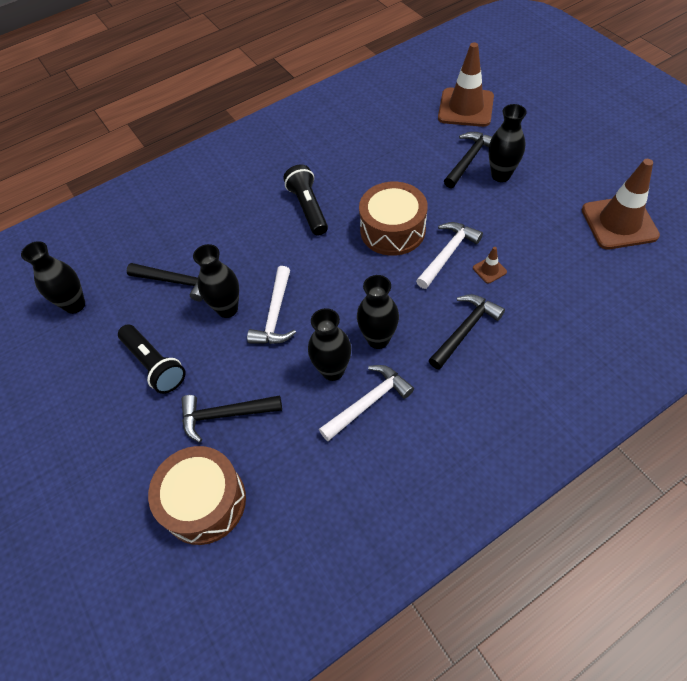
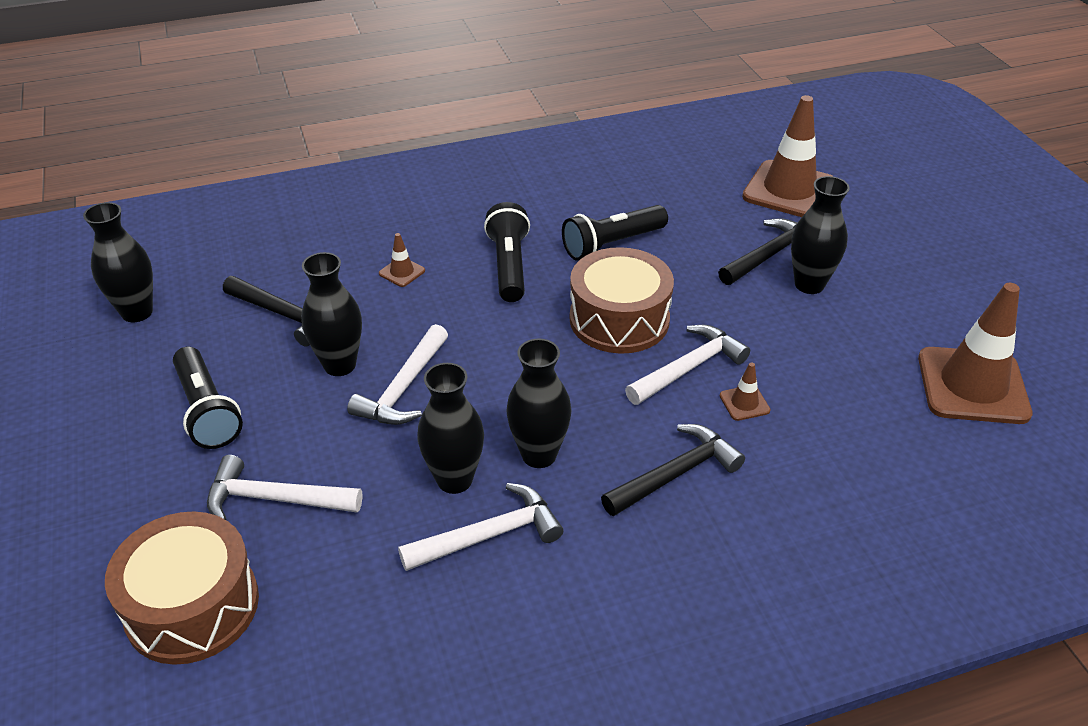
camera: 10 degrees right, 15 degrees down
black hammer [181,395,282,443] -> white hammer [207,455,363,520]
none -> brown traffic cone [379,233,425,287]
none -> black flashlight [562,205,668,261]

